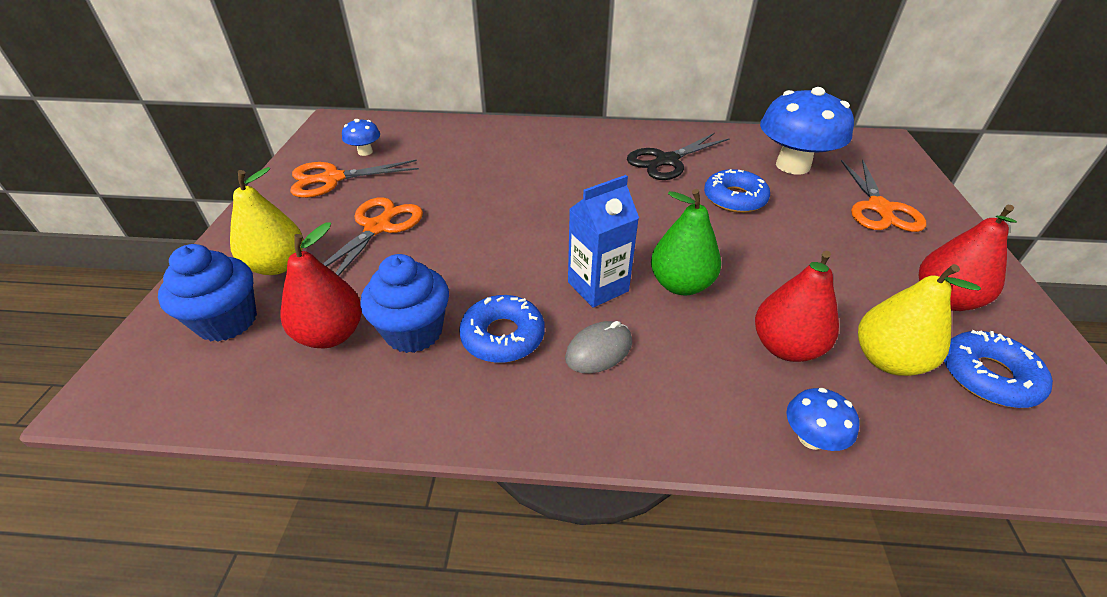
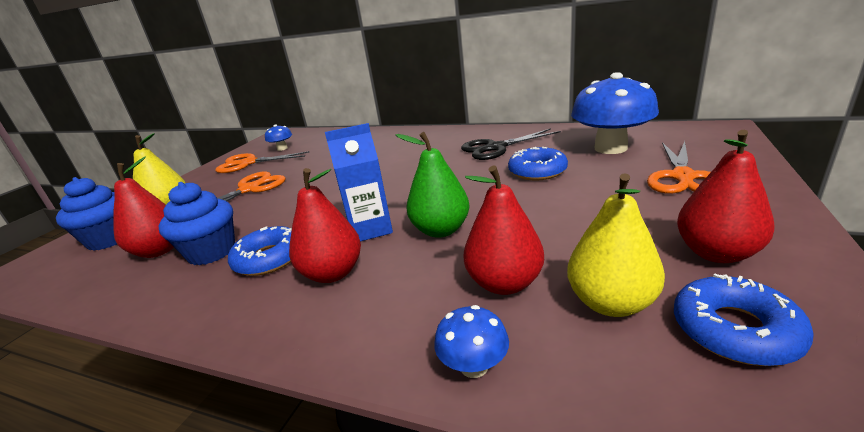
camera: 20 degrees right, 15 degrees down
grey mouse [565,321,632,373] -> red pear [289,168,361,283]

